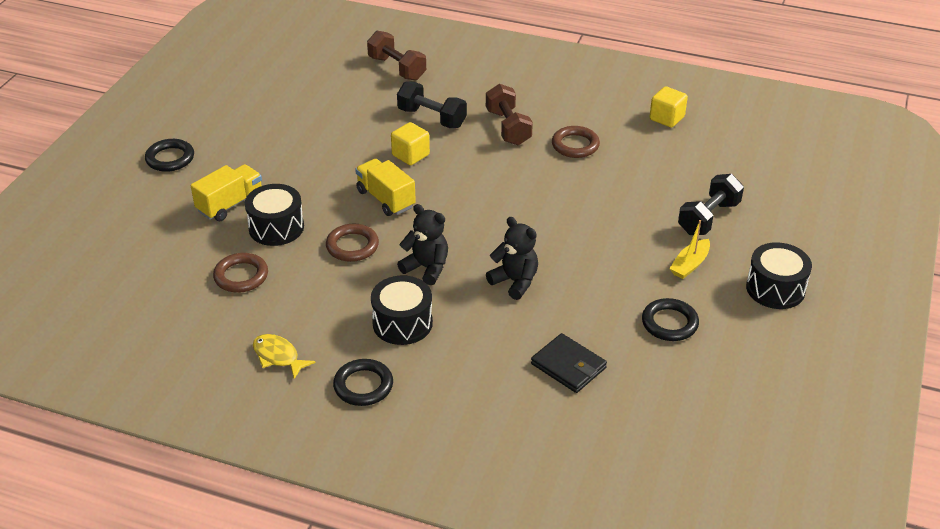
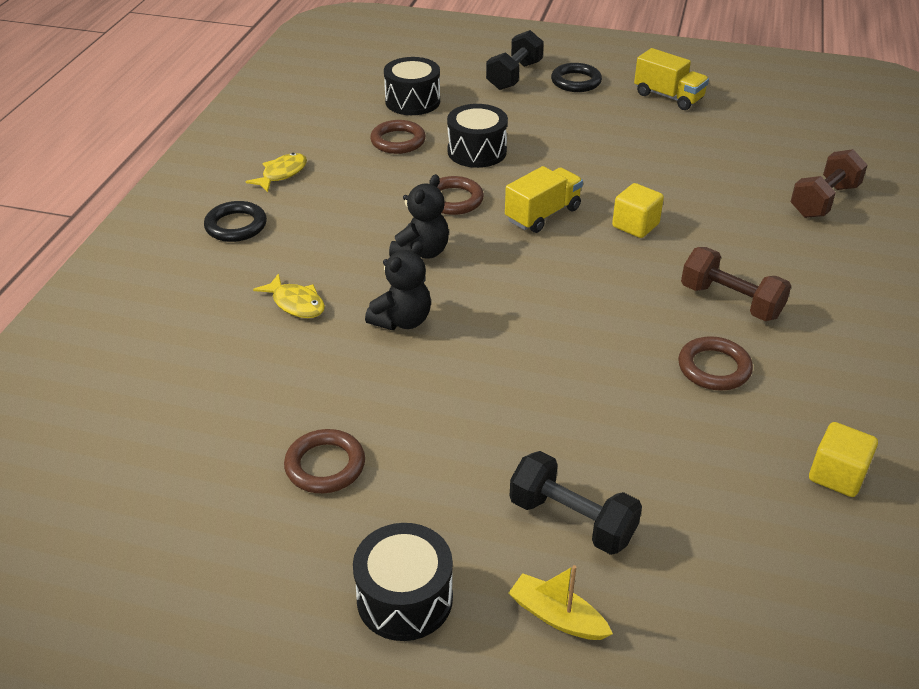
camera: 85 degrees right, 0 degrees up
yellow truck [191,164,262,221] -> yellow truck moved to [634,48,709,110]
black drum [371,276,433,345] -> black drum moved to [384,57,440,115]
black dumbbell [397,81,467,128] -> black dumbbell moved to [486,30,544,90]
brown dumbbell [486,84,533,145] -> brown dumbbell turned 60 degrees clockwise [681,247,791,321]
black wallet [531,333,607,393] -> none
black ring [642,298,699,341] -> brown ring [284,429,365,493]
yellow boat [669,220,710,279] -> yellow boat moved to [509,565,613,640]
none -> yellow fish [253,273,325,318]

